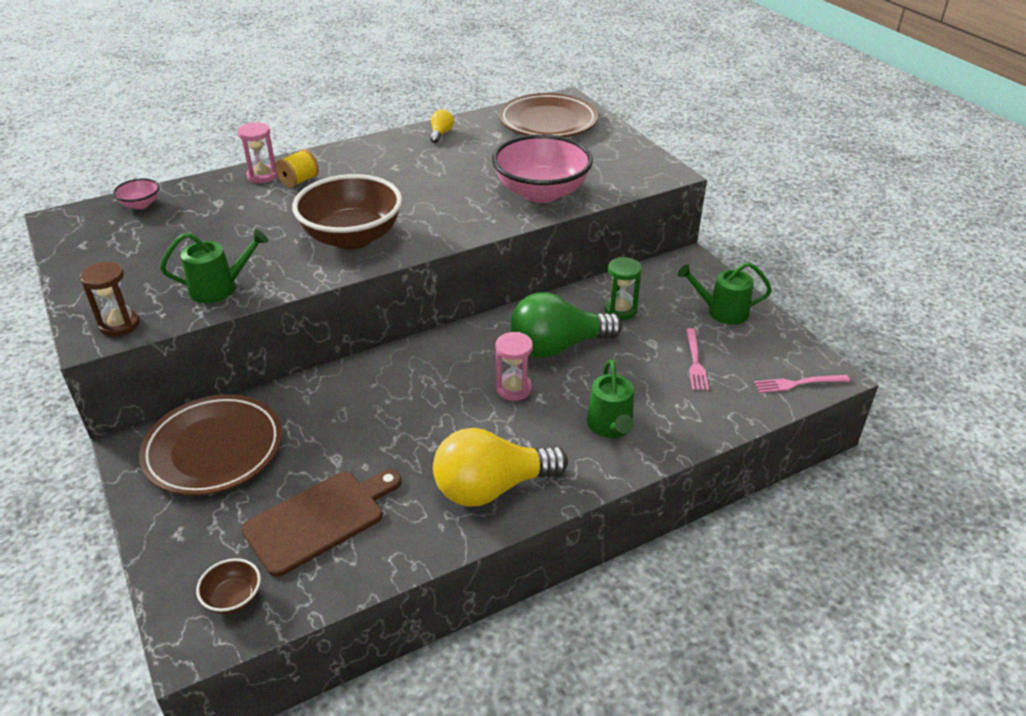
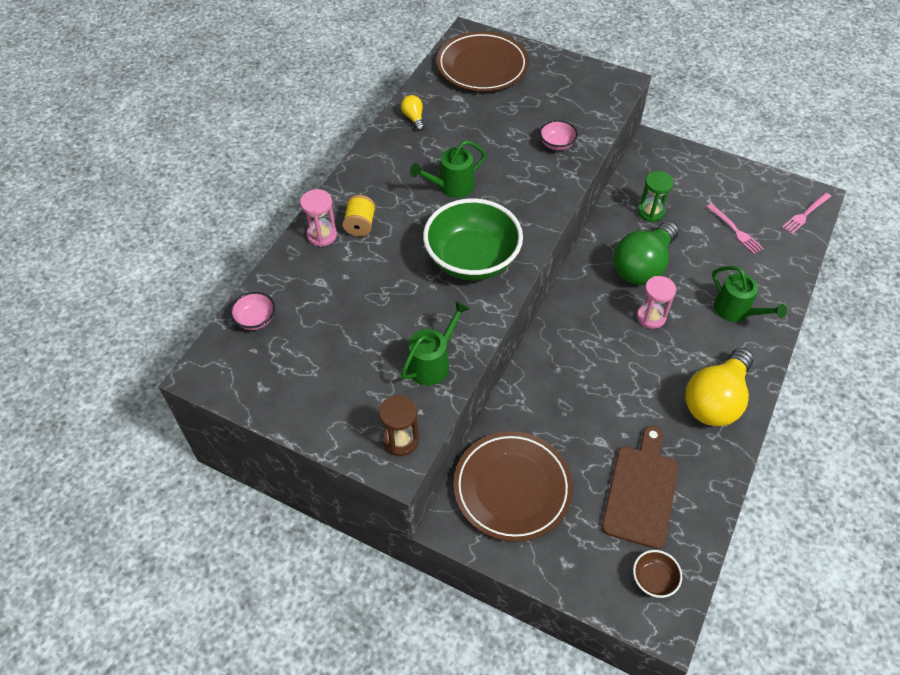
camera: 35 degrees left, 15 degrees up
brown bowl [292,174,402,249] -> green bowl [423,198,523,281]
pink bowl [492,134,593,203] -> pink bowl [539,120,578,150], size x0.44
green watering can [678,262,772,325] -> green watering can moved to [410,140,486,198]

